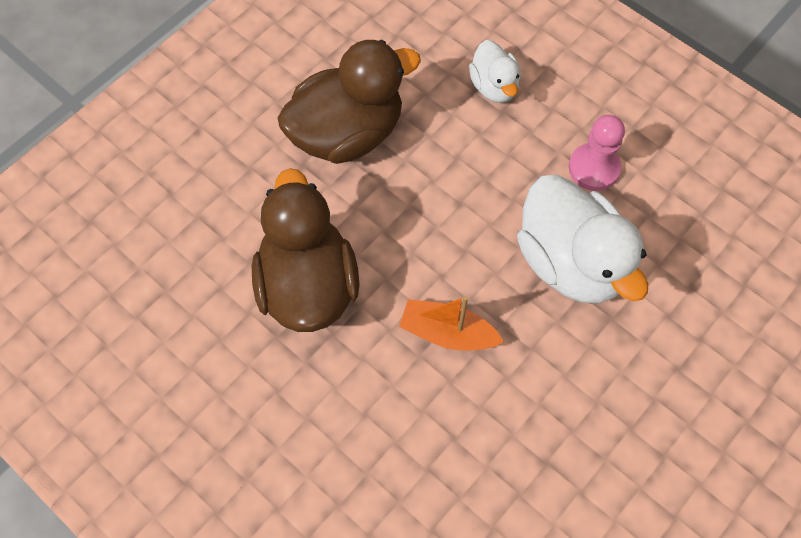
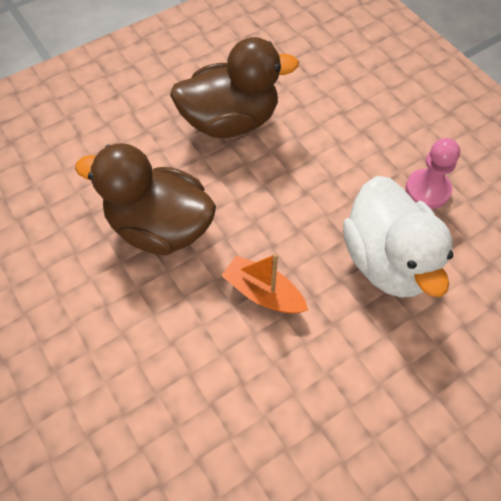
camera: 15 degrees right, 5 degrees down
brown duck [252,168,359,332] -> brown duck turned 75 degrees counterclockwise [75,143,216,255]
white duck [469,40,521,103] -> none

